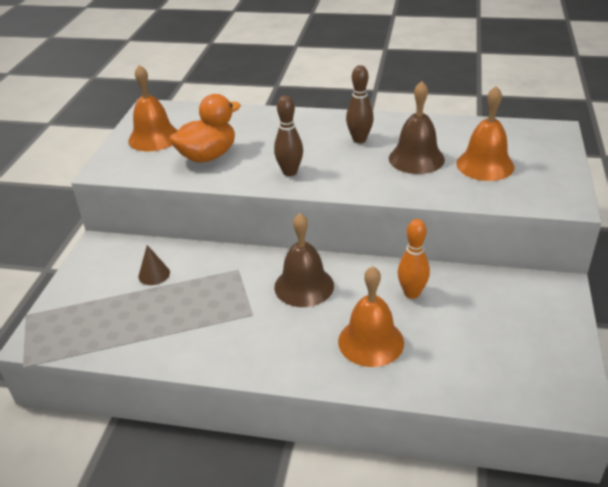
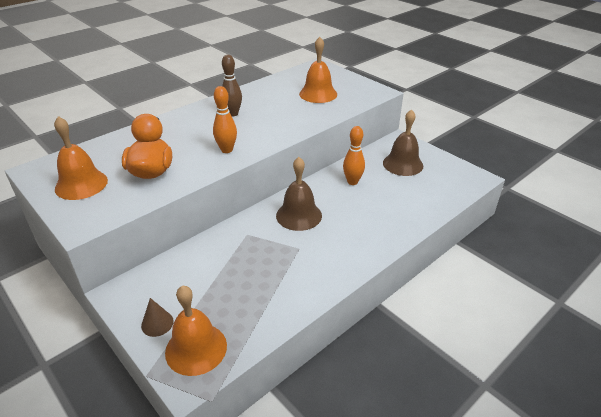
camera: 55 degrees left, 0 degrees up
brown cone [138,245,170,285] -> brown cone moved to [141,298,174,337]
brown bowling pin [274,95,303,176] -> orange bowling pin [213,86,237,153]
orange bell [338,266,404,367] -> orange bell moved to [165,285,227,376]
brown bell [389,81,445,174] -> brown bell moved to [383,109,423,176]

